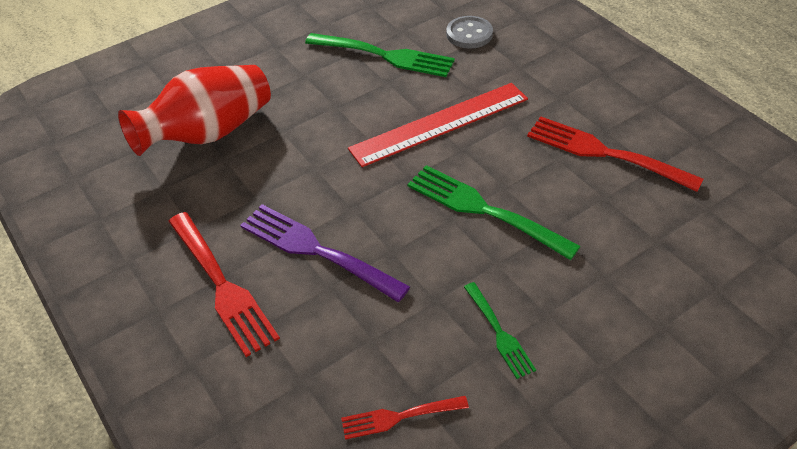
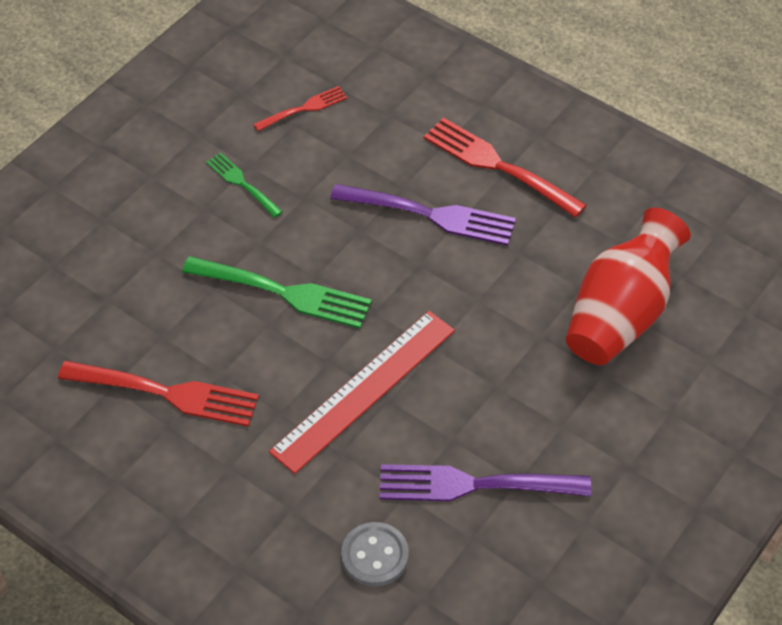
camera: 160 degrees right, 5 degrees up
green fork [305,33,455,77] -> purple fork [380,464,591,501]

